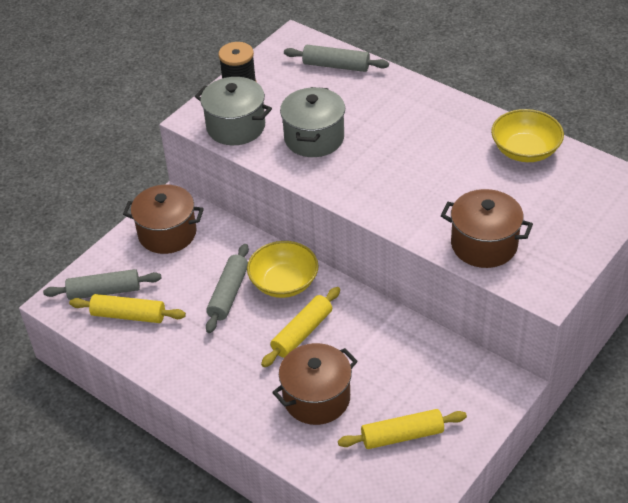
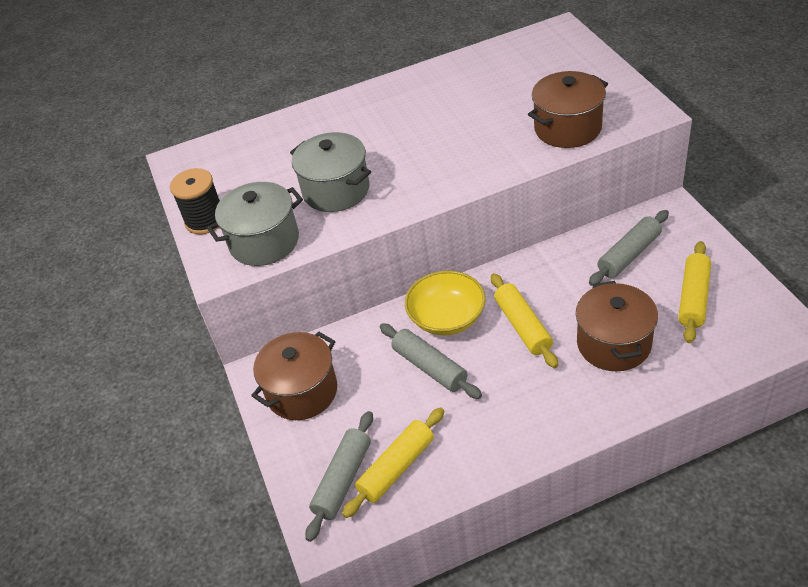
camera: 55 degrees left, 0 degrees up
grey rolling pin [284,45,389,72] -> grey rolling pin moved to [589,210,669,286]
yellow bowl [491,109,564,162] -> none

